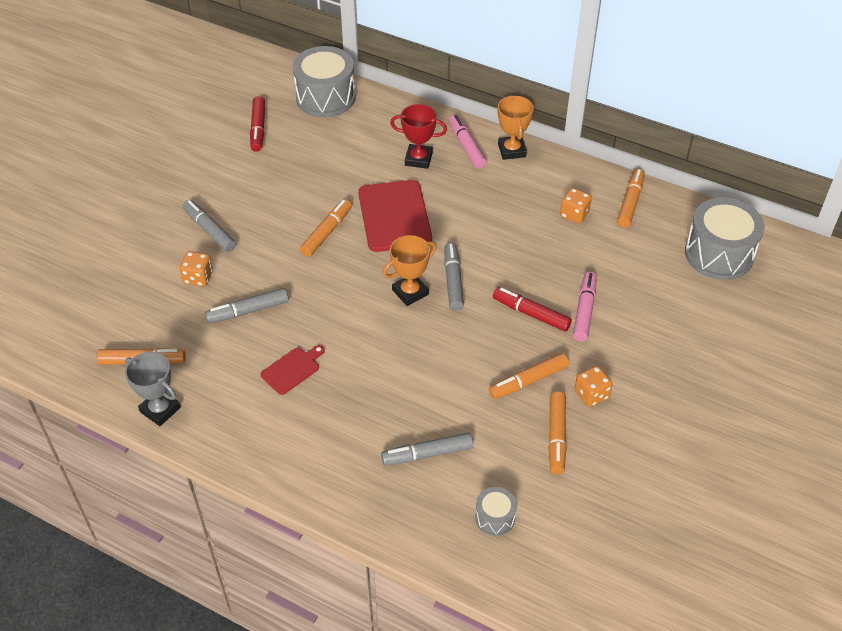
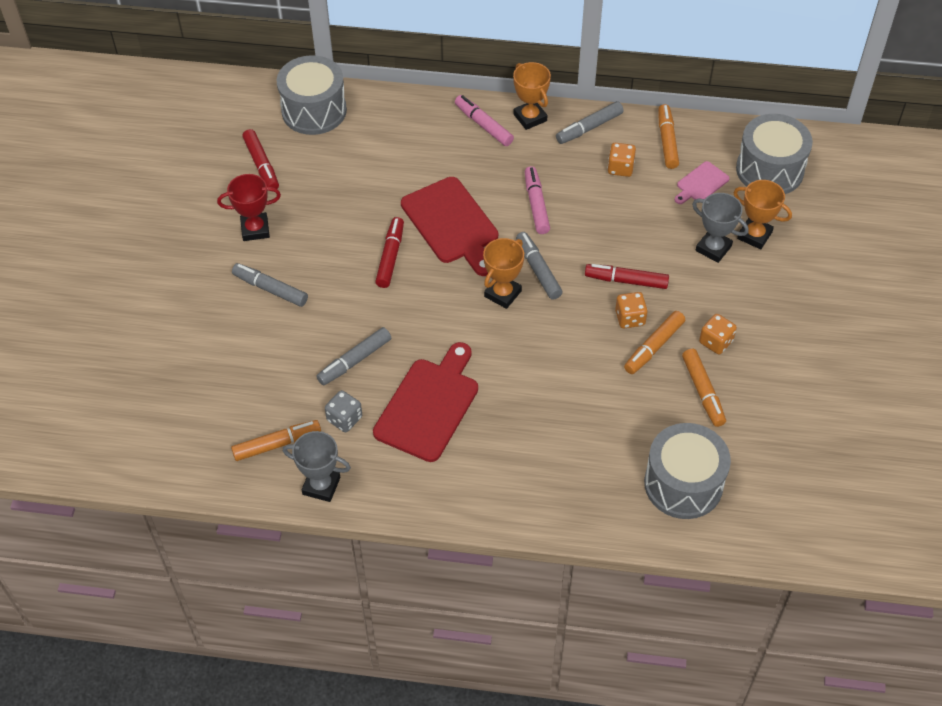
camera: 20 degrees left, 5 degrees up
orange dice [180,251,213,286] -> orange dice moved to [615,292,648,328]
red cutting board [261,345,325,395] -> red cutting board [373,342,478,462], size x1.98
orange marker [300,199,352,257] -> red marker [375,217,404,288]
grey marker [381,432,473,465] -> grey marker moved to [556,101,624,144]
red trophy [390,104,447,169] -> red trophy moved to [217,174,281,241]
grey drum [475,487,517,536] -> grey drum [644,423,731,519], size x2.04
pink marker [573,272,597,341] -> pink marker moved to [525,166,550,234]
none -> grey dice [325,390,362,432]
none -> pink cutting board [675,161,729,204]
none -> grey trophy [692,193,749,263]
none -> orange trophy [733,180,792,249]

